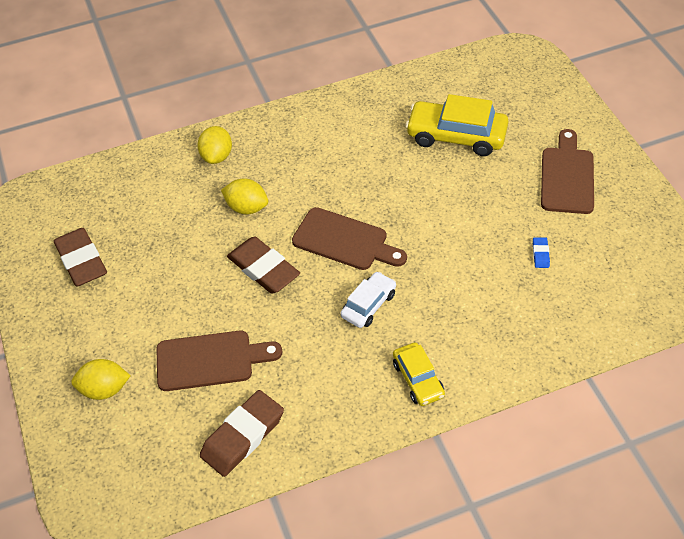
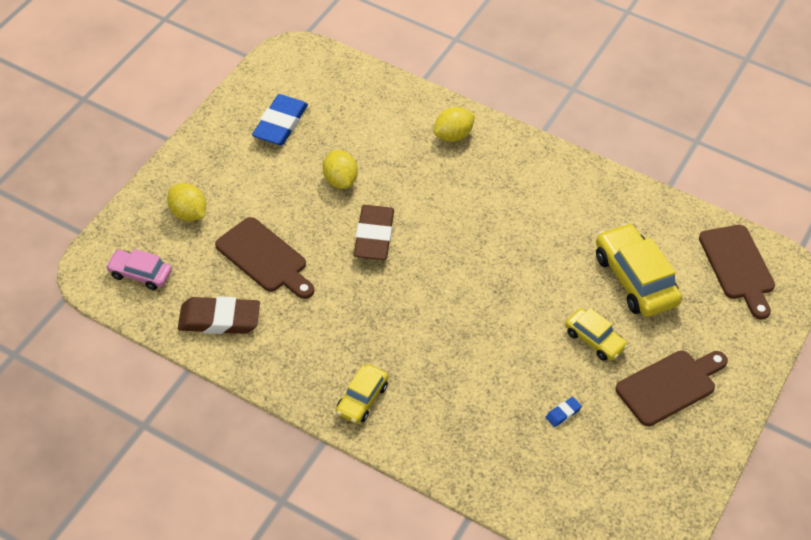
camera: 45 degrees right, 0 degrees up
brown eraser [54,228,107,286] -> blue eraser [252,94,308,145]
yellow lemon [221,178,268,214] -> yellow lemon moved to [323,150,358,189]
brown cutting board [292,207,407,270] -> brown cutting board moved to [699,225,775,319]
white car [341,271,396,328] -> none
none -> pink car [106,249,172,290]
none -> yellow car [565,308,628,361]

